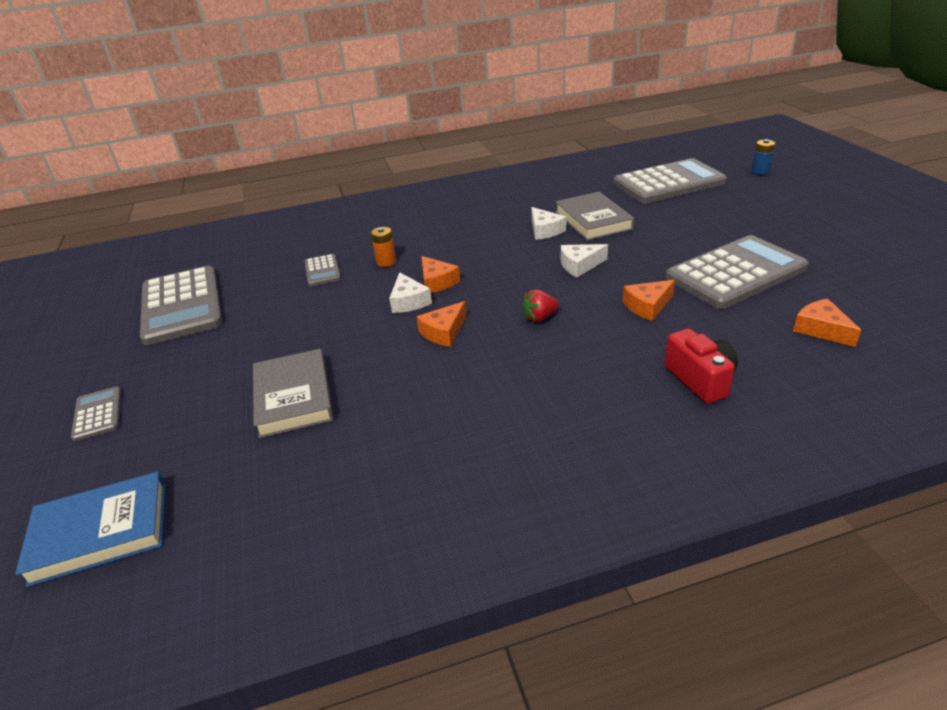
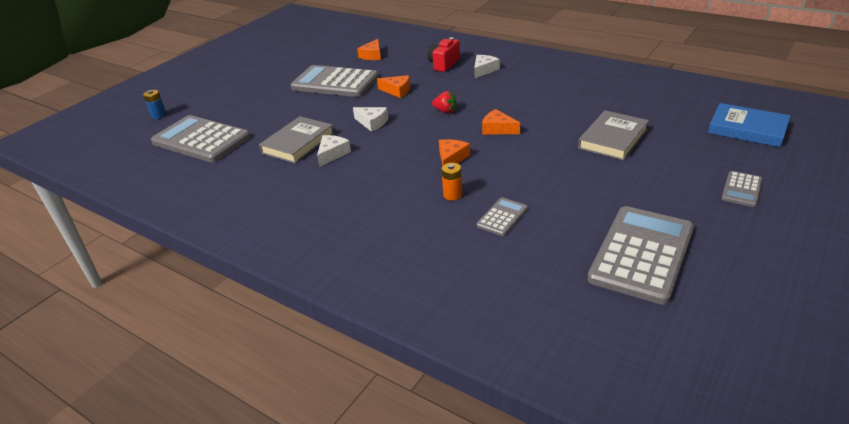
camera: 130 degrees left, 0 degrees up
white cheese [389,272,432,313] -> white cheese moved to [474,55,500,78]
orange cheese [416,301,467,347] -> orange cheese turned 150 degrees counterclockwise [482,109,520,134]

